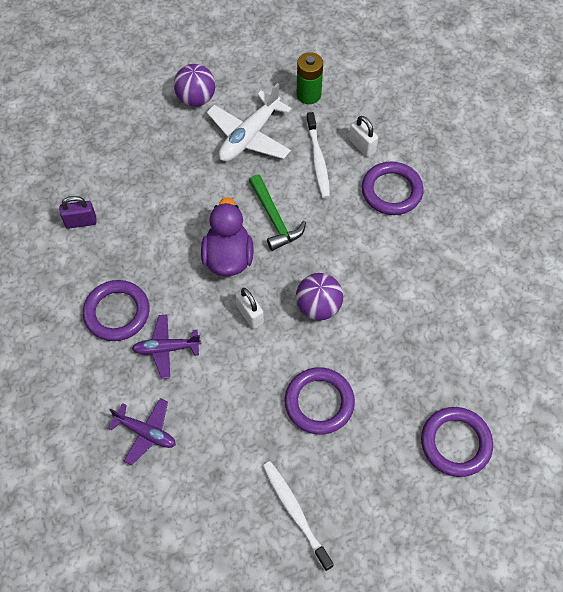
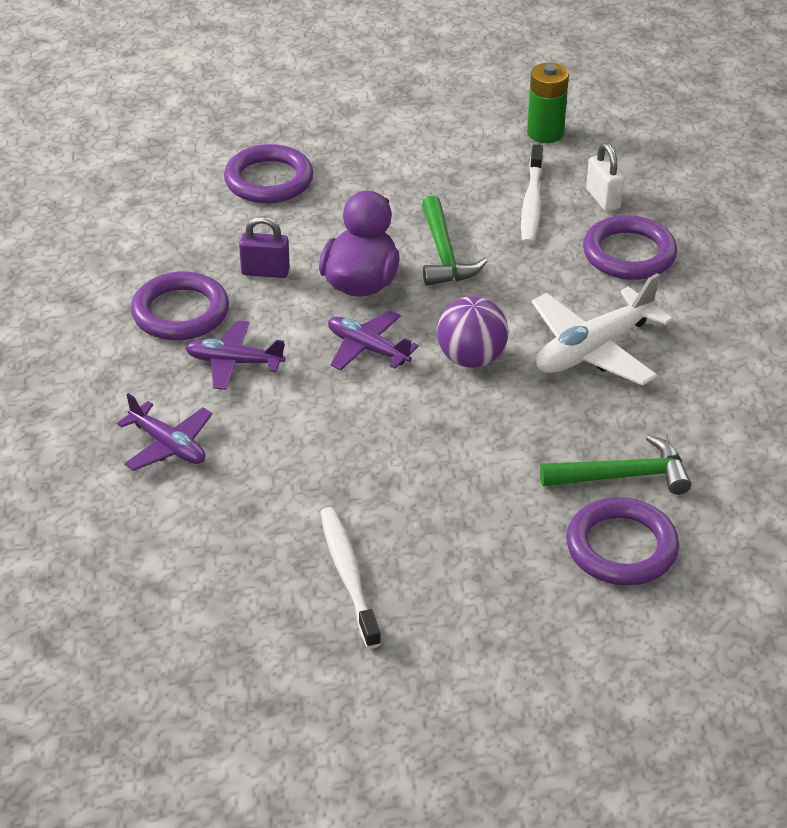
camera: 15 degrees right, 20 degrees down
purple padlock [59,196,97,229] -> purple padlock moved to [239,216,290,278]
purple ball [174,64,215,107] -> none
white plane [207,83,292,162] -> white plane moved to [532,273,673,386]
white padlock [235,288,264,329] -> purple plane [328,310,419,370]
purple ring [285,367,355,435] -> purple ring moved to [224,144,314,204]
none -> green hammer [540,435,691,495]

